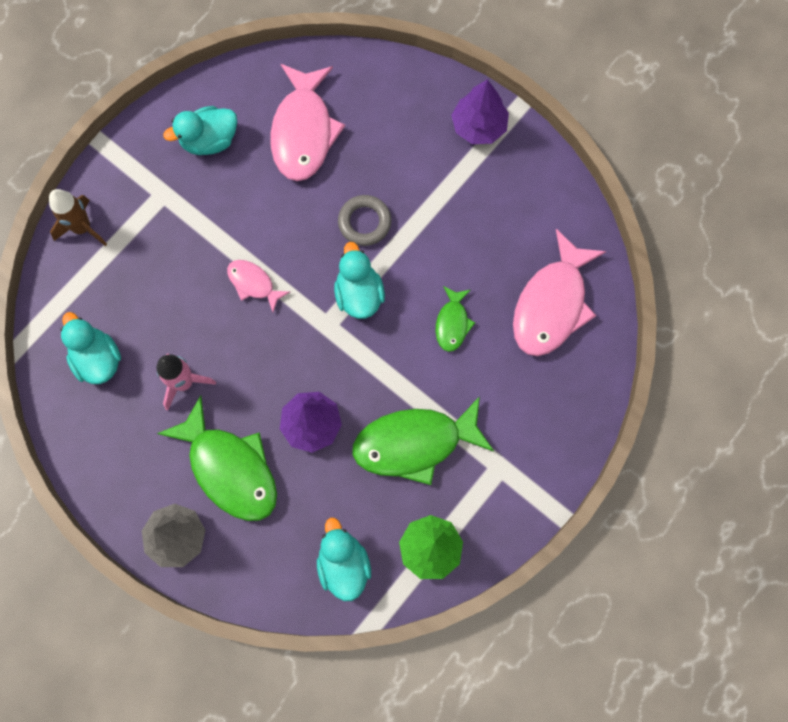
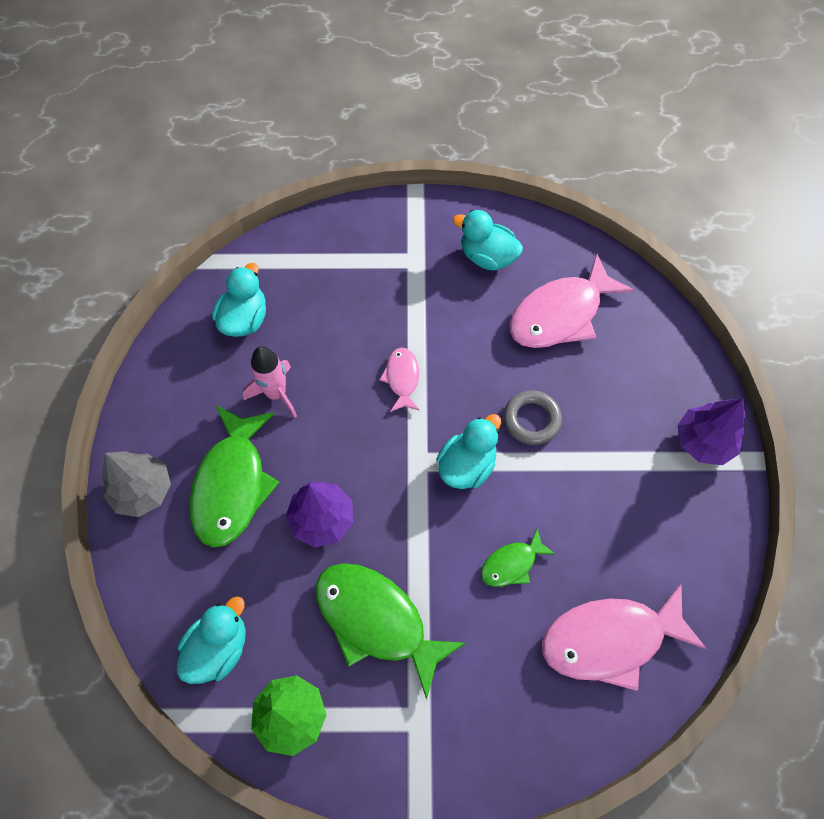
camera: 50 degrees right, 10 degrees down
brown rocket [49,189,107,246] -> none

